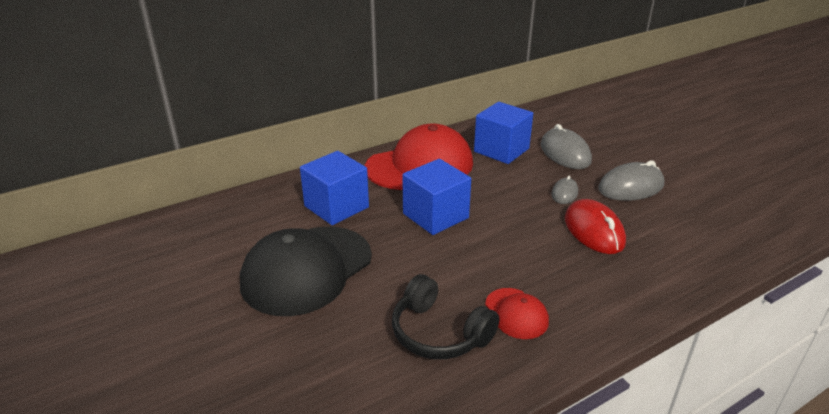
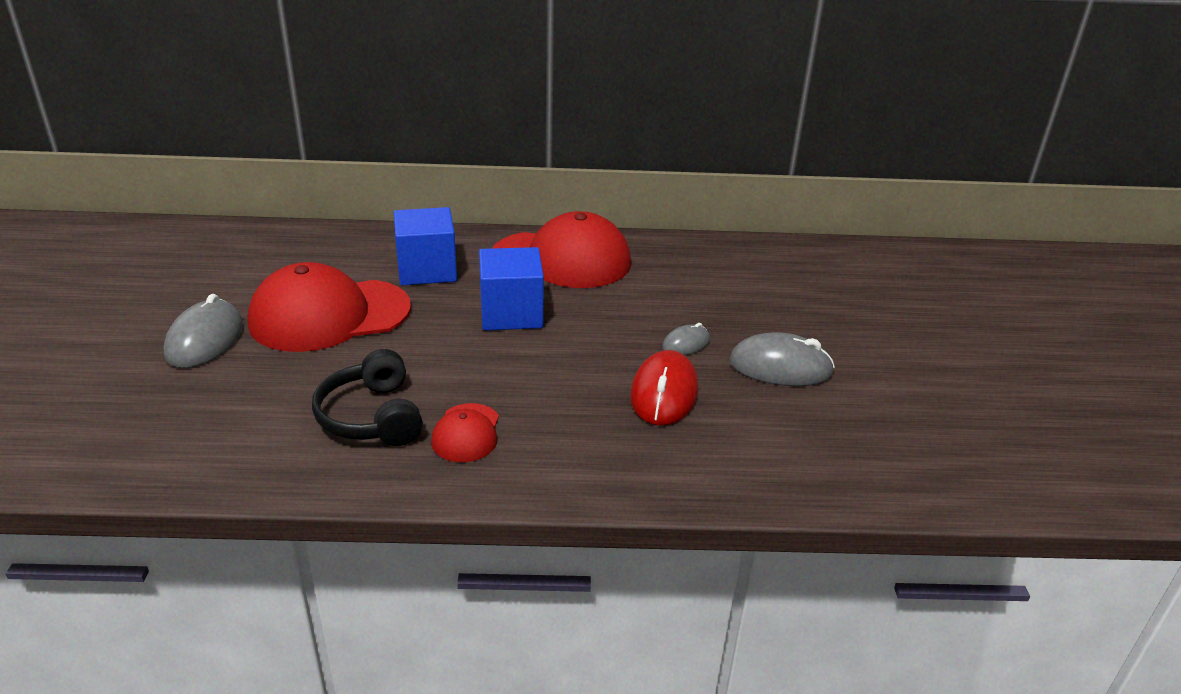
camera: 30 degrees right, 0 degrees up
black cap [240,227,372,316] -> red cap [247,262,411,352]
blue cube [474,102,533,164] -> none
grey mouse [541,124,592,169] -> grey mouse moved to [163,294,243,368]

